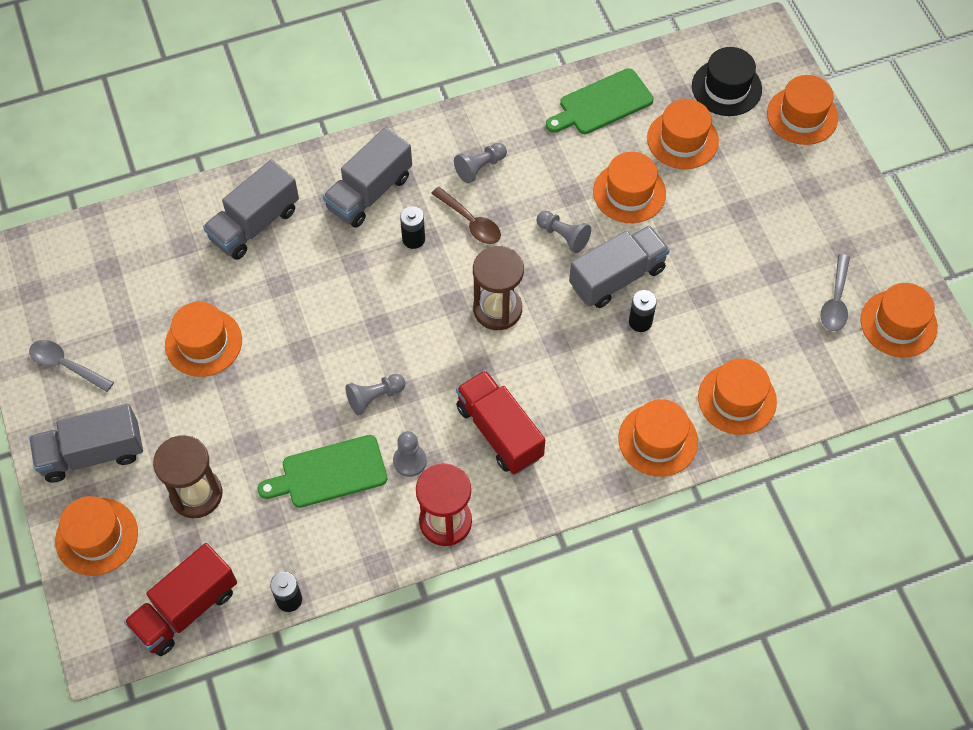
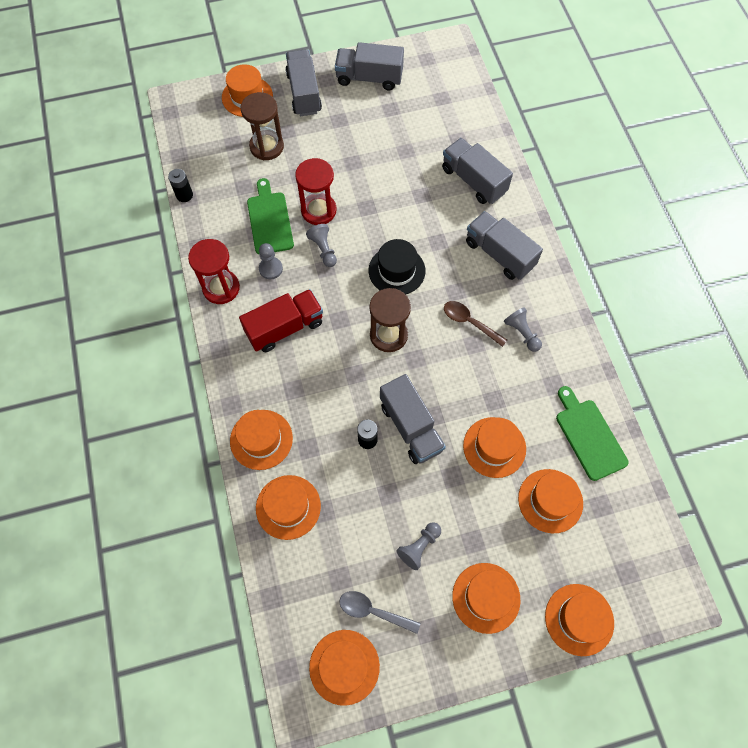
camera: 95 degrees right, 5 degrees up
grey spoon [29,340,114,392] -> grey truck [335,42,404,91]
red truck [124,543,237,656] -> none
orange hat [165,302,242,377] -> orange hat moved to [452,563,520,634]
black battery [400,206,425,249] -> none
brown spoon [431,187,501,244] -> brown spoon turned 75 degrees clockwise [444,301,507,347]
grey pawn [537,211,591,253] -> grey pawn moved to [397,522,441,570]
black hat [692,47,762,116] -> black hat moved to [369,239,425,295]
none -> red hourglass [295,158,337,225]

